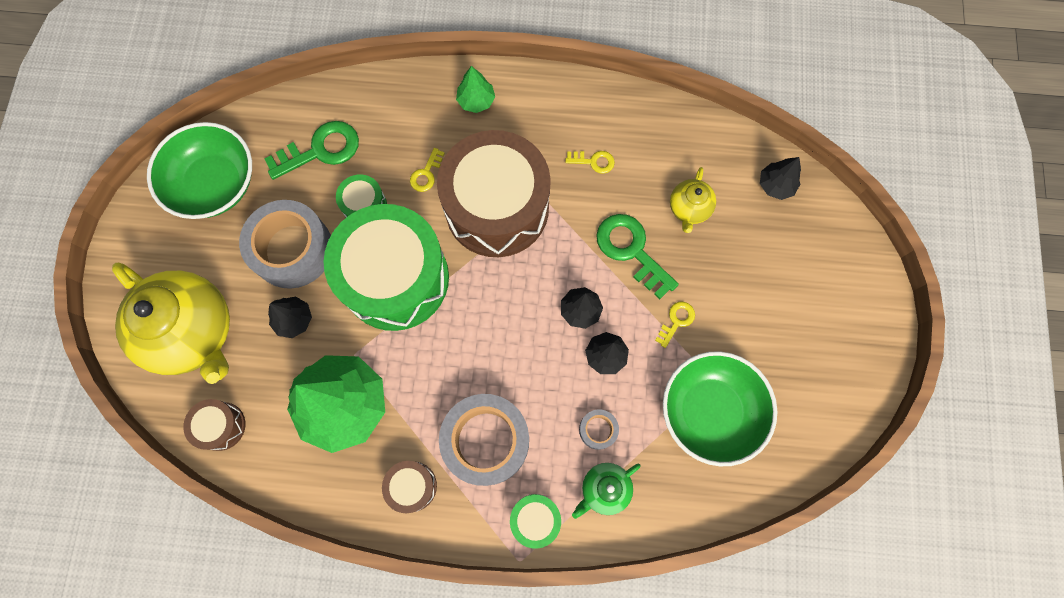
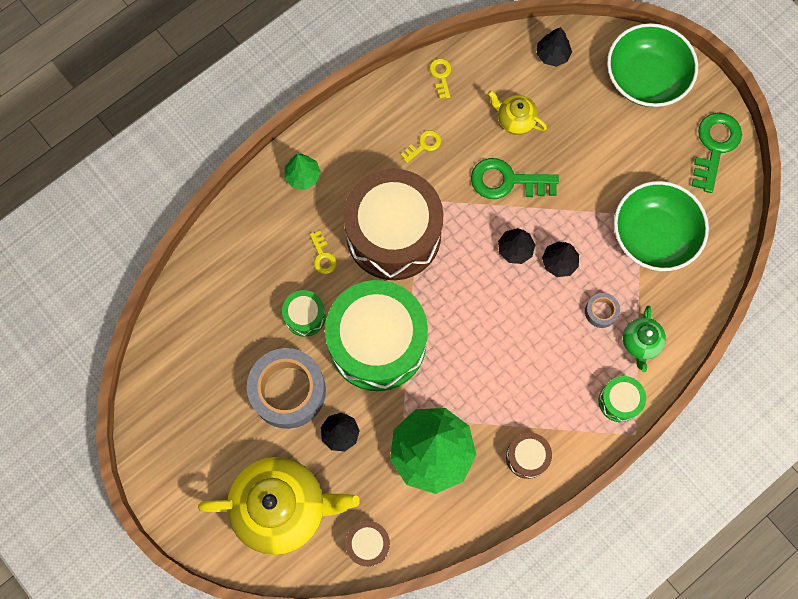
camera: 45 degrees left, 0 degrees up
green bowl [147,122,252,219] -> green bowl moved to [607,23,698,107]
green key [265,121,359,180] -> green key moved to [692,113,742,193]
grey tape [439,394,529,486] -> none
yellow key [655,302,695,348] -> yellow key moved to [429,58,451,99]
yellow teapot [670,167,716,233] -> yellow teapot turned 150 degrees clockwise [488,90,547,135]

